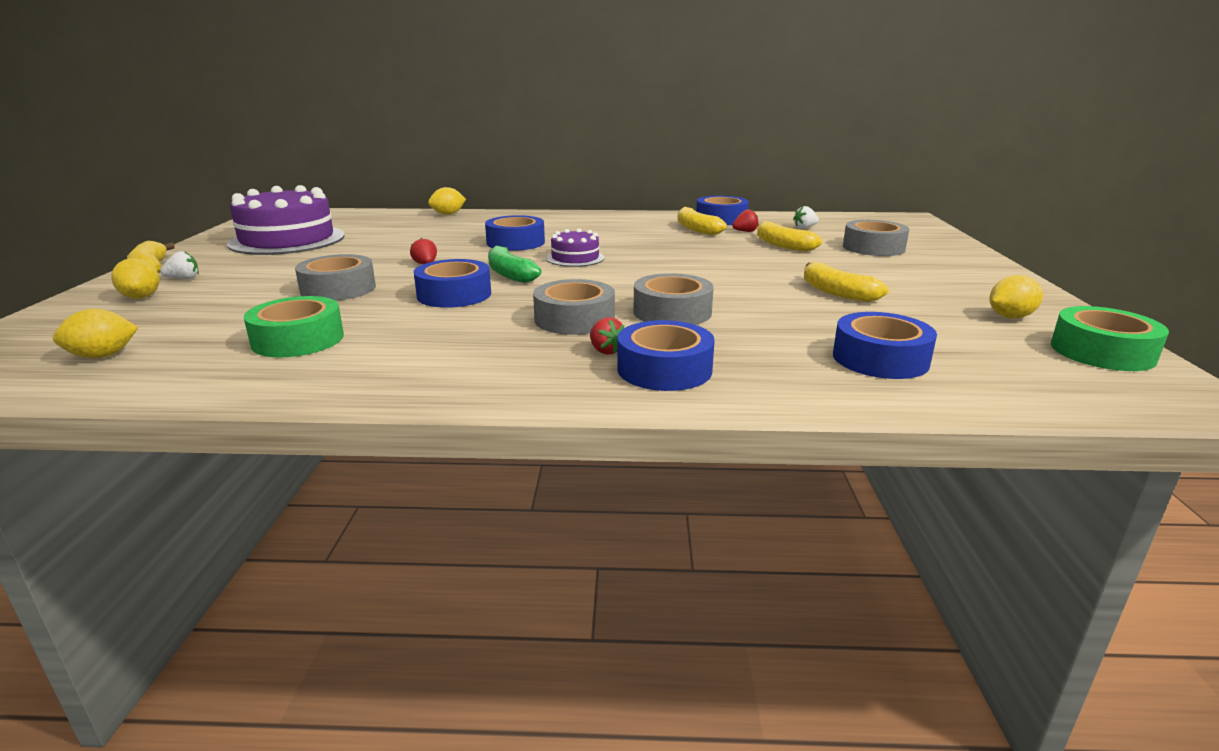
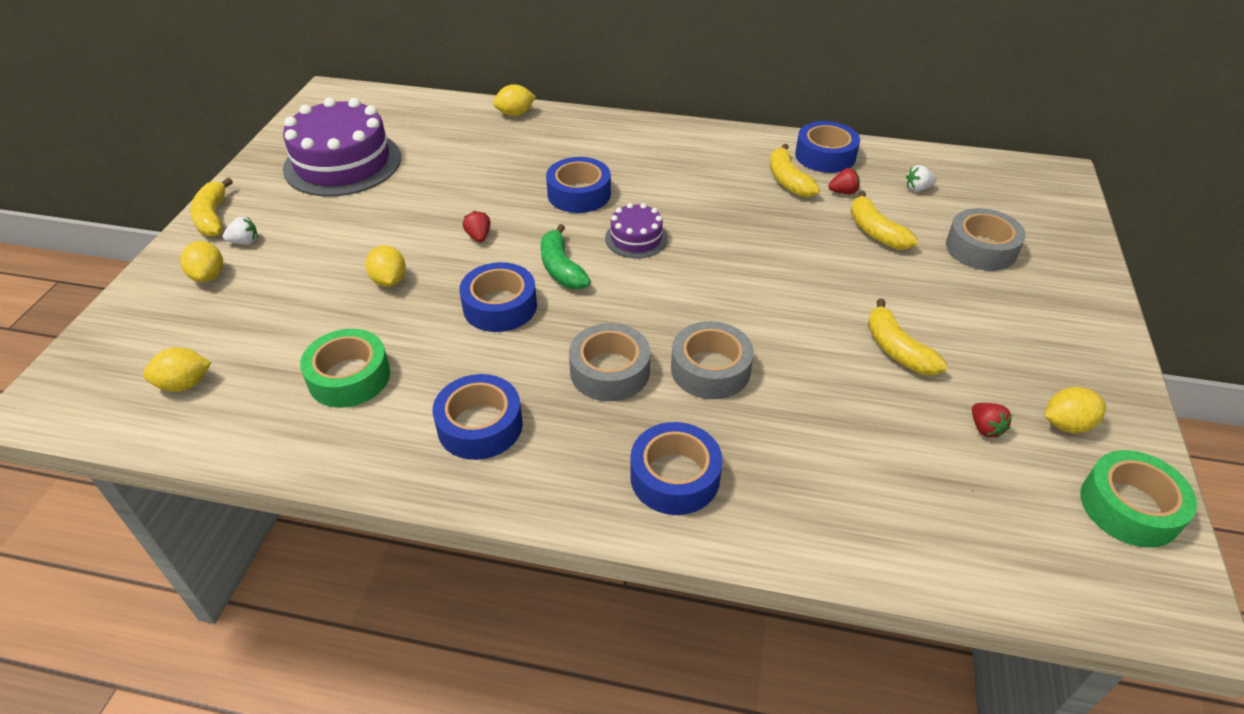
camera: 10 degrees right, 20 degrees up
grey tape [295,254,376,301] -> yellow lemon [365,245,406,287]
red strawberry [590,317,624,355] -> red strawberry moved to [972,403,1012,438]
blue tape [833,312,937,379] -> blue tape moved to [433,374,523,460]

